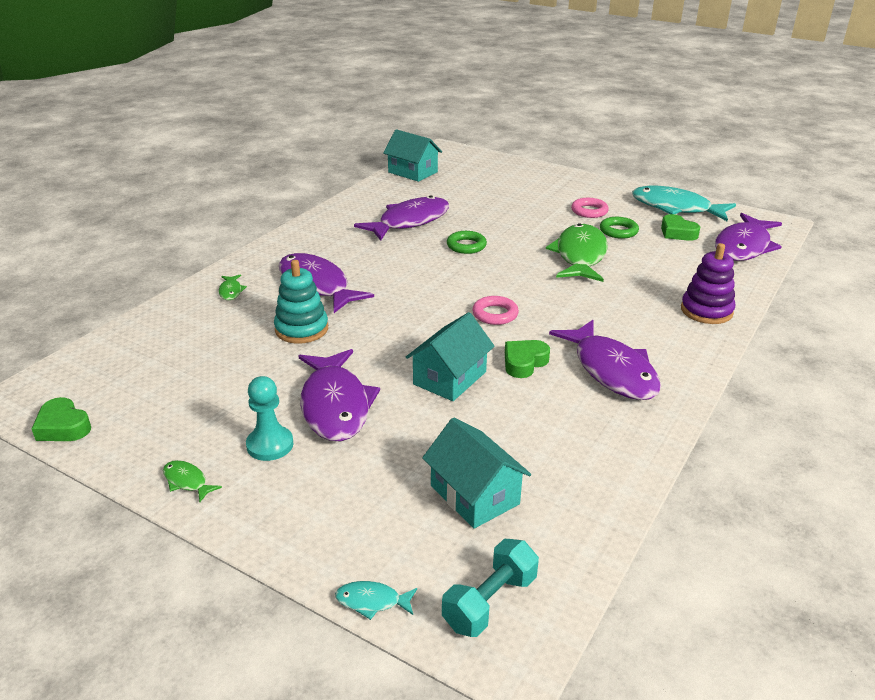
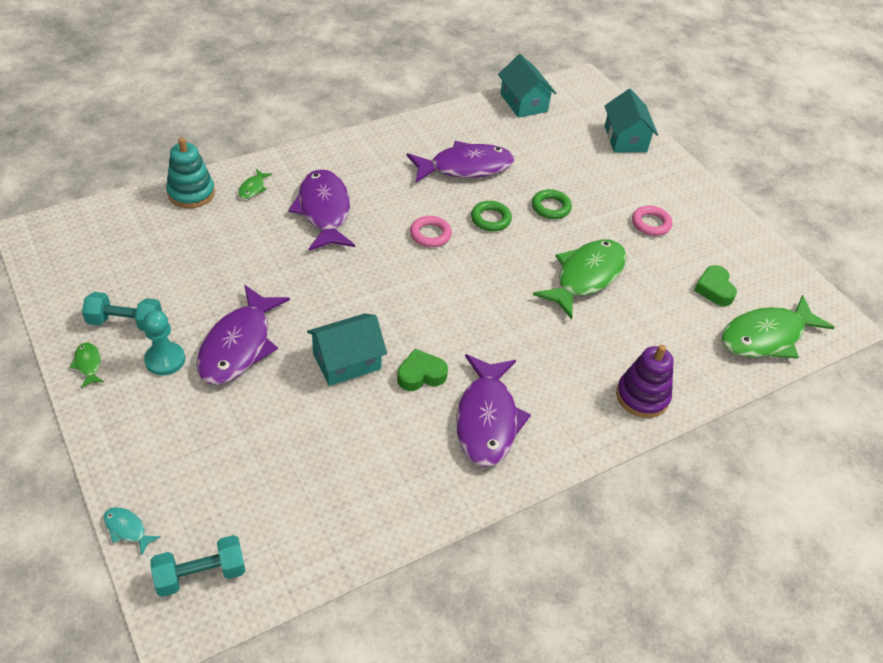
camera: 25 degrees right, 15 degrees up
green heart [32,397,91,441] -> none
turquoise stacking toy [274,260,328,344] -> turquoise stacking toy moved to [166,137,215,208]
turquoise house [422,417,531,529] -> turquoise house moved to [605,89,658,152]
pink ring [472,296,519,325] -> pink ring moved to [410,216,452,247]
green ring [600,217,639,239] -> green ring moved to [532,189,572,219]
turquoise fish [632,186,736,221] -> none
purple fish [715,213,782,261] -> green fish [721,295,835,358]
none -> turquoise dumbbell [82,292,162,331]

